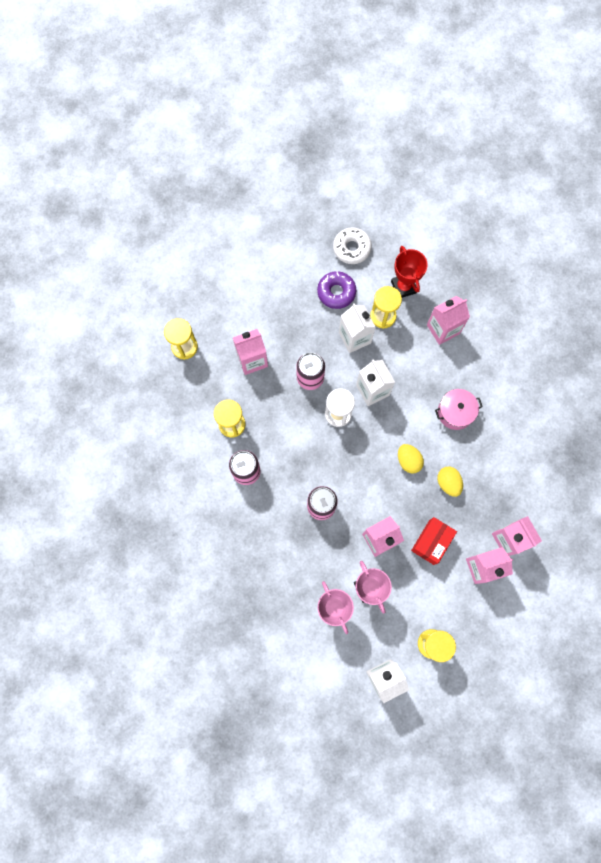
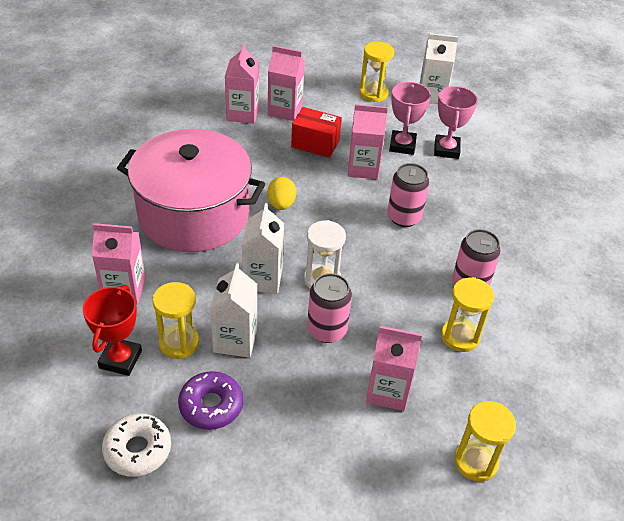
camera: 150 degrees left, 30 degrees down
red box [411,517,457,565] -> red box turned 45 degrees clockwise [291,107,342,158]
pink pot [435,389,483,430] -> pink pot [117,129,265,252], size x2.35
yellow egg [437,467,463,497] -> none

